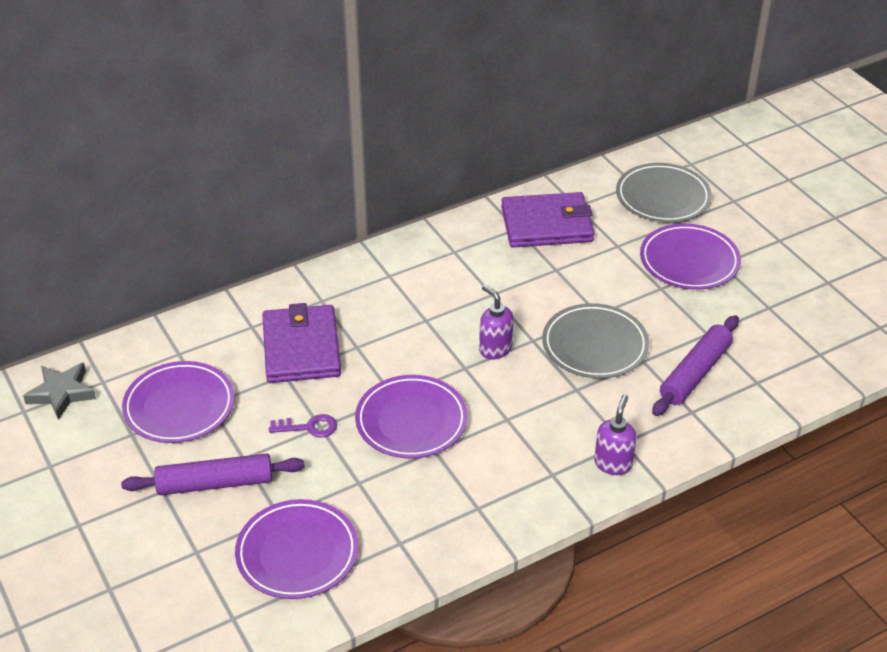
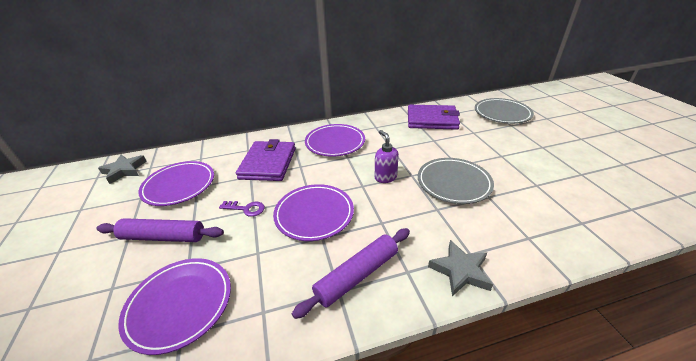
camera: 15 degrees right, 5 degrees down
purple soap dispenser [594,395,637,475] -> grey star [428,240,493,296]
purple plate [640,224,741,290] -> purple plate moved to [305,124,365,157]
purple rolling pin [652,315,739,416] -> purple rolling pin moved to [292,228,410,319]

